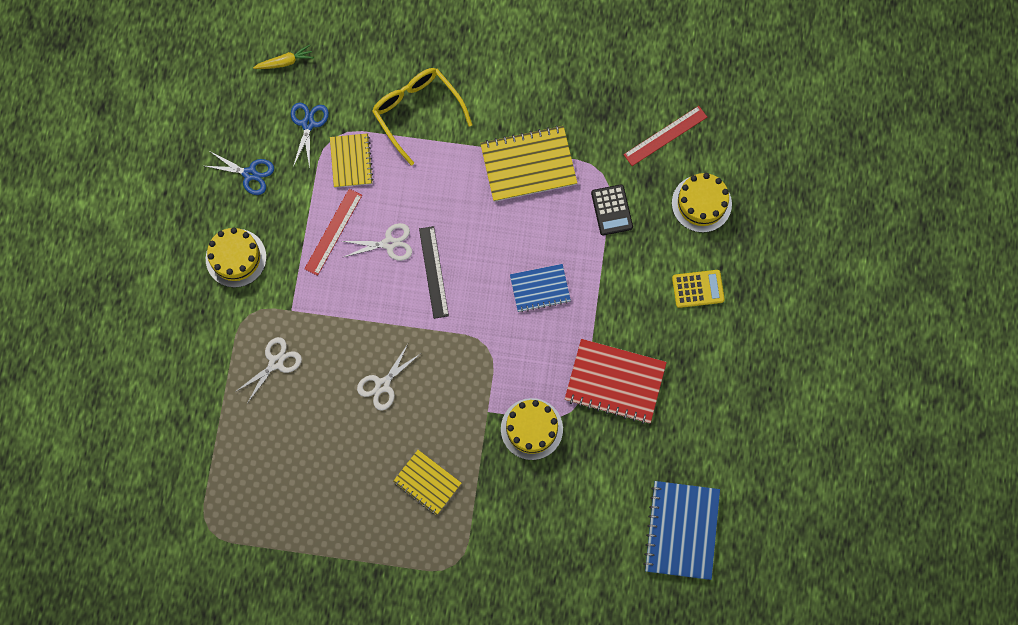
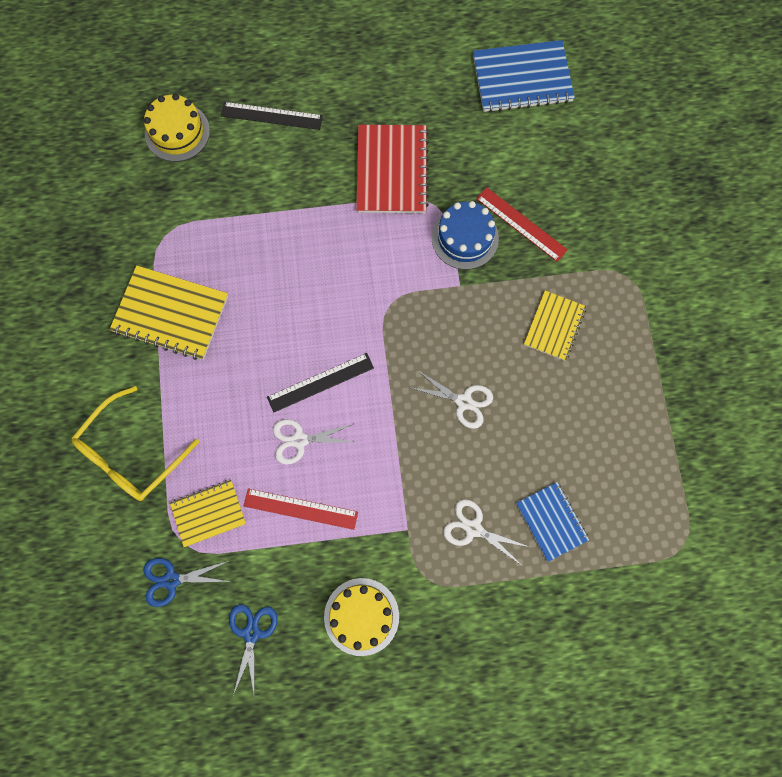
camera: 105 degrees left, 0 degrees up
yellow carrot [253,45,314,69] -> none
white scissors [342,223,412,261] -> white scissors turned 75 degrees counterclockwise [273,419,358,465]
yellow notebook [480,125,577,202] -> yellow notebook turned 45 degrees counterclockwise [109,265,228,360]
yellow cake [501,398,563,460] -> blue cake [432,201,499,270]
blue notebook [510,264,571,313] -> blue notebook moved to [516,482,589,562]
black calculator [591,184,633,235] -> none
red ruler [623,106,707,166] -> red ruler moved to [476,187,568,262]
yellow calculator [672,270,725,308] -> black ruler [221,102,323,130]

